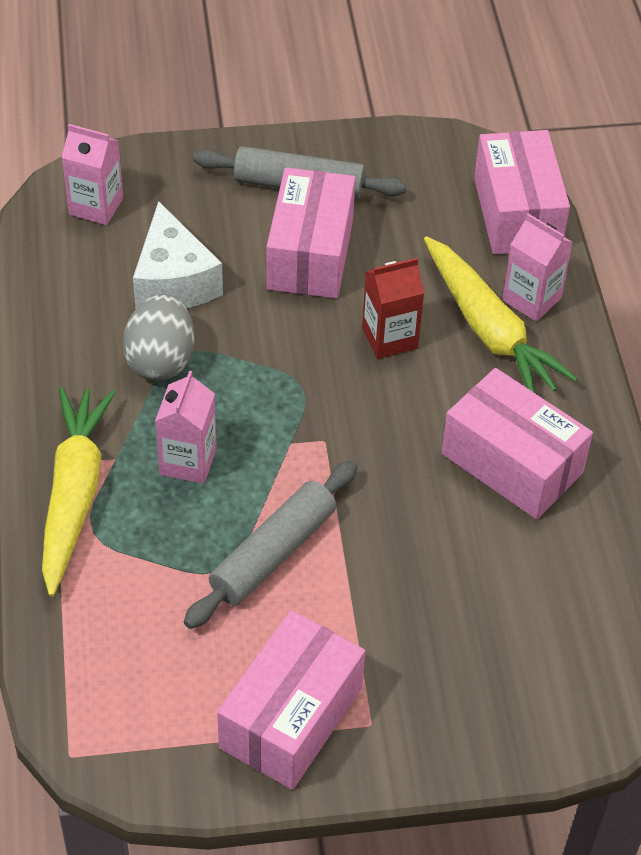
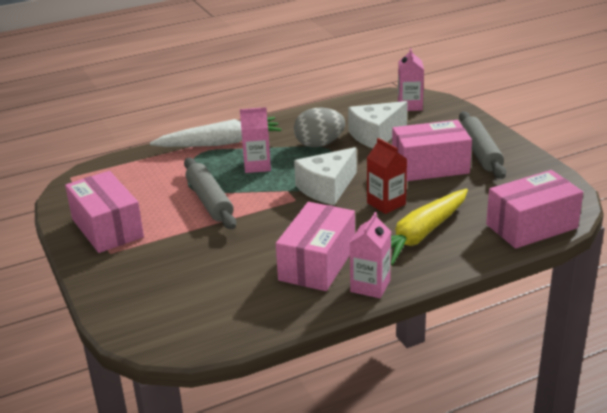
camera: 75 degrees right, 20 degrees down
yellow carrot [42,387,116,597] -> white carrot [150,117,282,147]
grey rolling pin [184,461,358,629] -> grey rolling pin turned 45 degrees clockwise [184,158,236,229]
pink box [217,611,365,790] -> pink box turned 45 degrees clockwise [65,171,144,253]
pink carton [502,213,573,322] -> pink carton moved to [349,212,391,298]
none -> white cheese [294,147,357,205]

